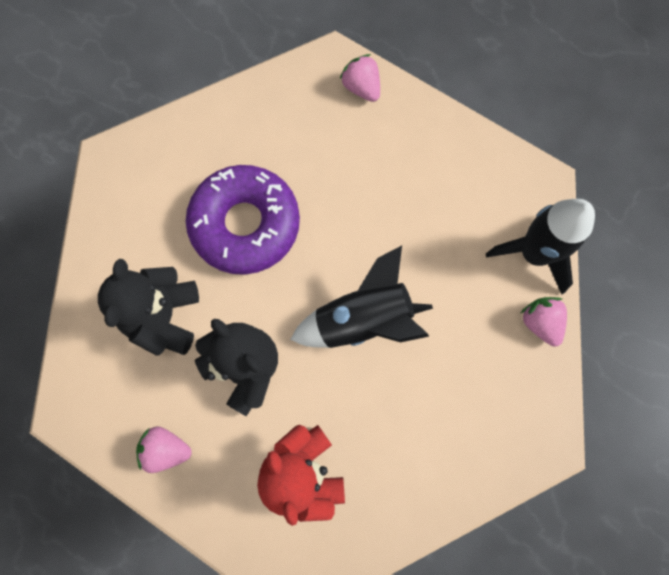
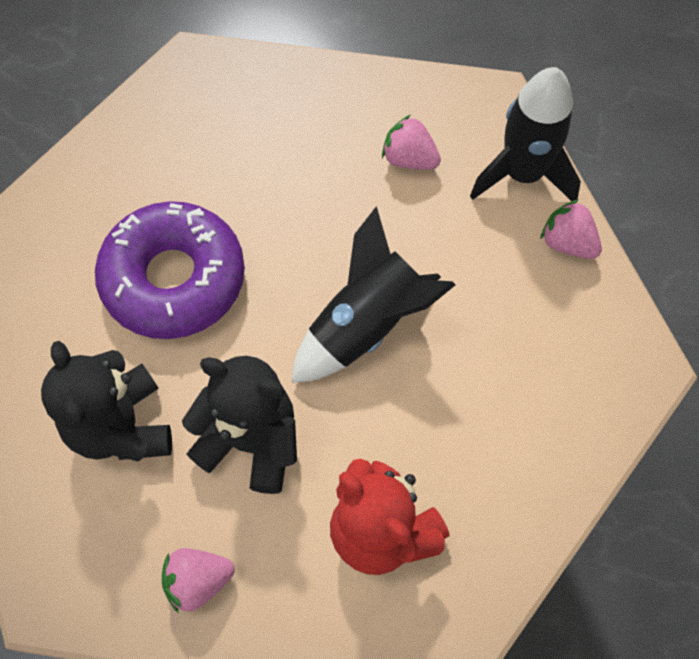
camera: 25 degrees left, 10 degrees down
pink strawberry [340,54,380,102] -> pink strawberry moved to [382,115,441,170]

